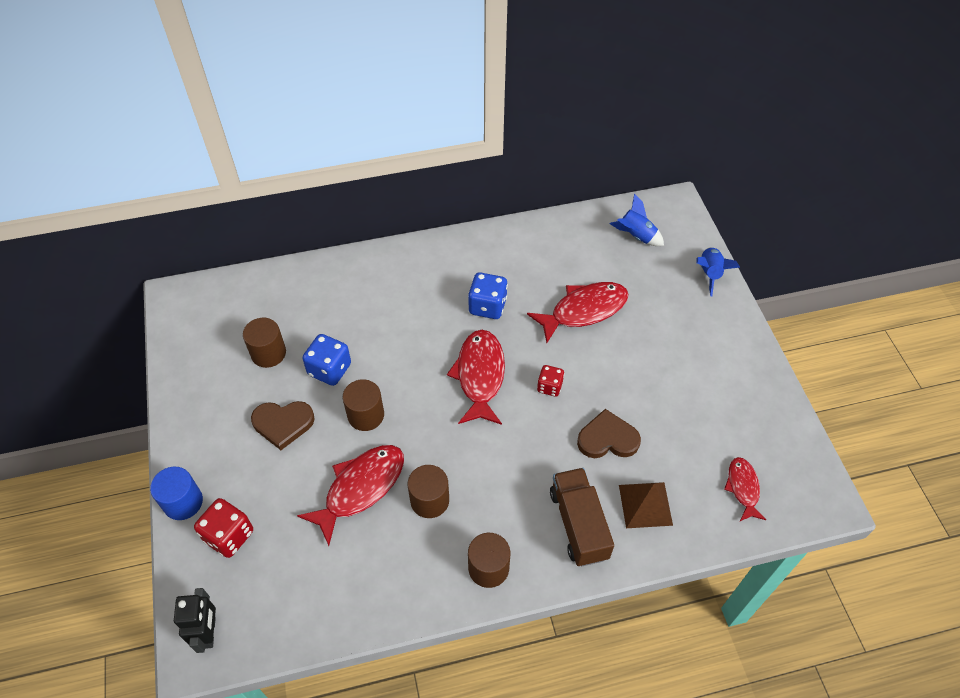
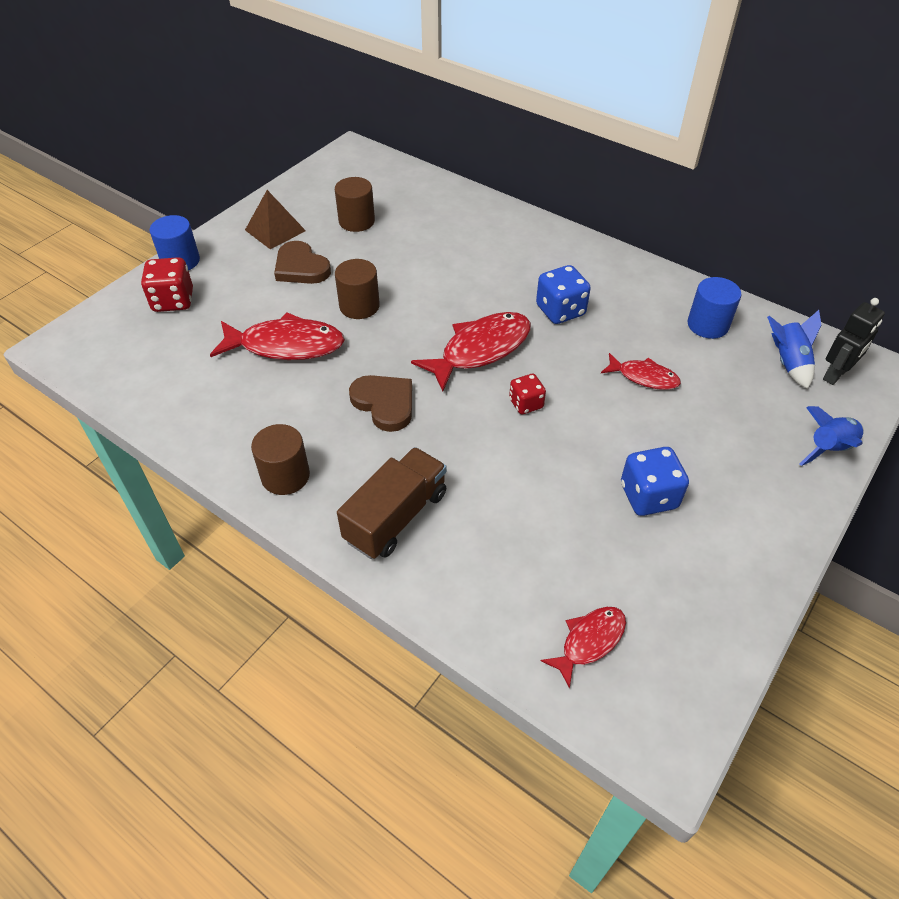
camera: 50 degrees right, 5 degrees down
black robot [174,588,216,653] -> black robot moved to [823,298,885,385]
blue dice [302,334,351,386] -> blue dice moved to [621,447,689,516]
brown cylinder [408,465,449,518] -> none
red fish [527,282,629,343] -> red fish [601,353,681,390], size x0.57
brown heart [577,409,641,458] -> brown heart moved to [349,375,412,432]
brown pyramid [619,482,673,528] -> brown pyramid moved to [245,190,306,249]
none -> blue cylinder [688,277,742,339]

